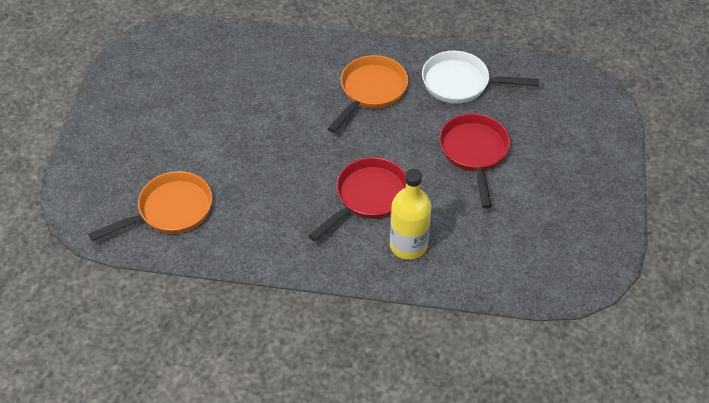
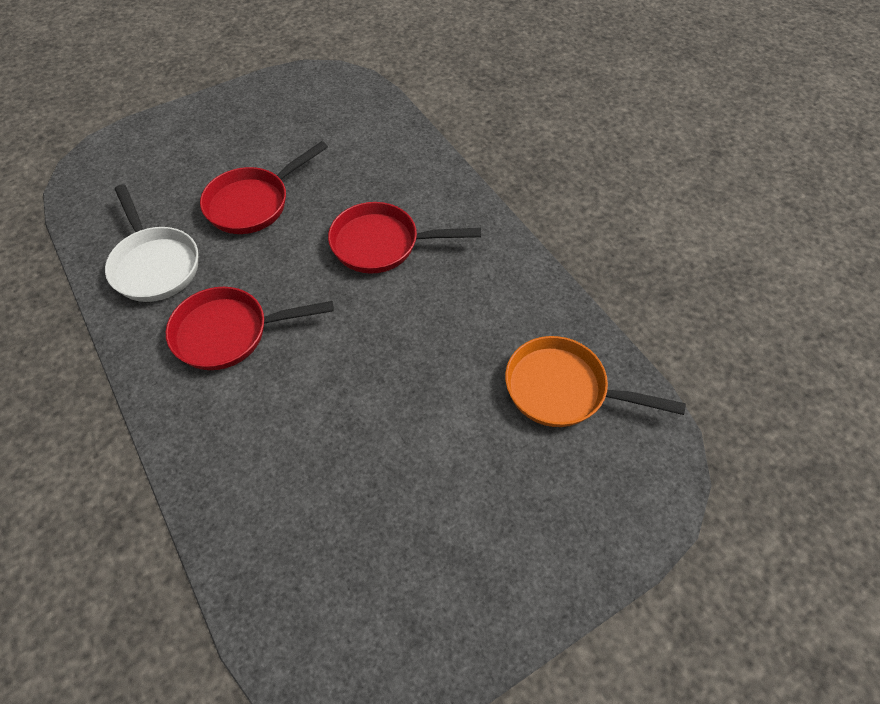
camera: 130 degrees left, 5 degrees up
orange pan [327,55,408,133] -> red pan [166,287,334,370]
yellow bottle [390,169,431,260] -> none

